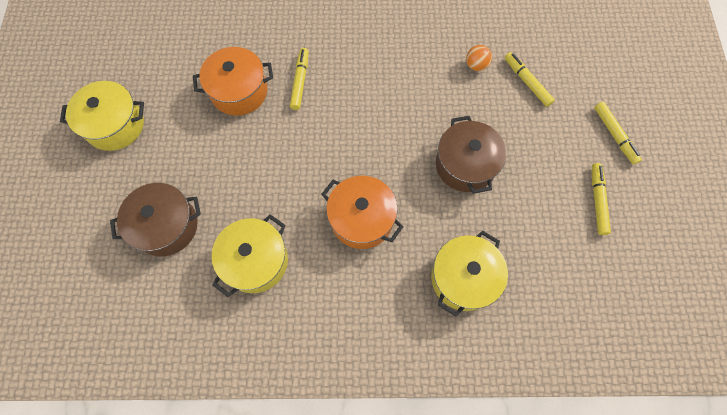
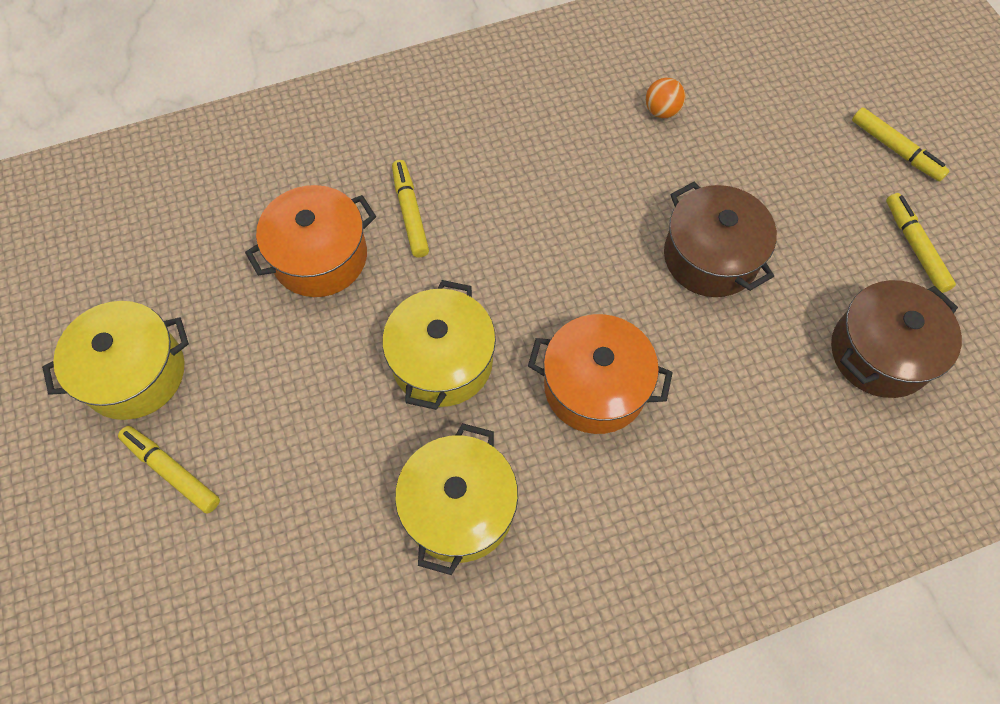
camera: 20 degrees left, 5 degrees down
brown pot [110,183,201,256] -> brown pot moved to [831,280,962,398]
yellow pot [431,230,508,317] -> yellow pot moved to [382,280,496,410]
yellow marker [505,52,555,107] -> yellow marker moved to [118,426,220,514]

